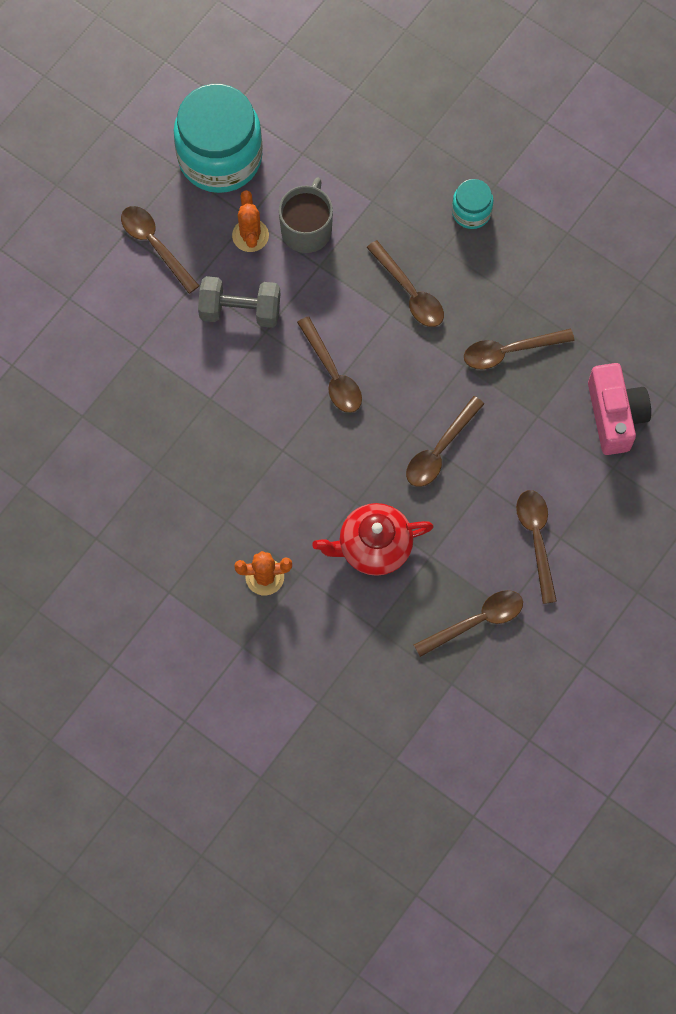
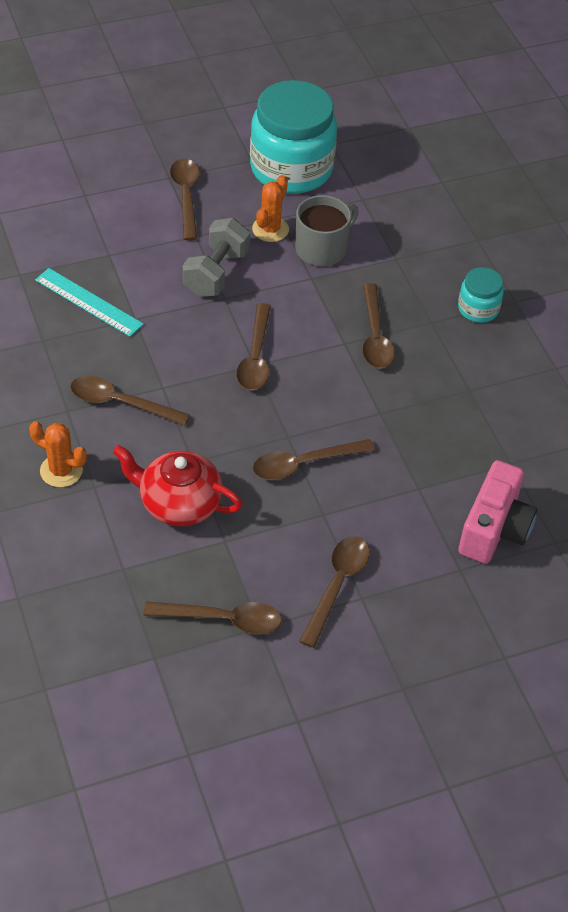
camera: 30 degrees right, 20 degrees down
grey dumbbell [198,276,280,328] -> grey dumbbell turned 75 degrees clockwise [182,218,250,297]
brown spoon [464,329,574,370] -> brown spoon moved to [70,376,190,426]
none -> turquoise ruler [35,268,144,337]

